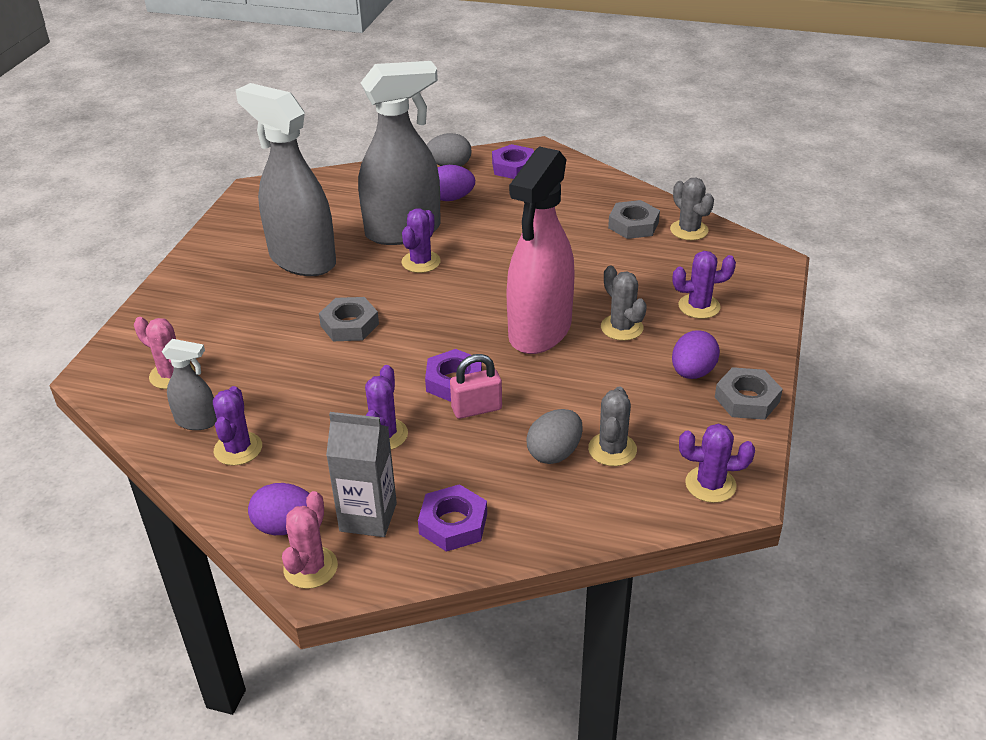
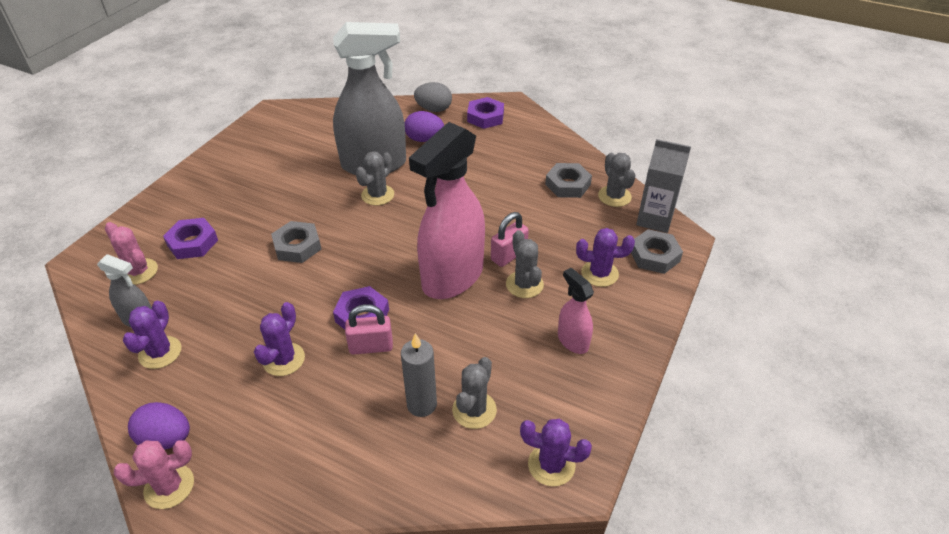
camera: 10 degrees right, 5 degrees up
grey spray bottle [236,83,336,276] -> none
pink cactus [282,491,338,589] -> pink cactus turned 45 degrees clockwise [114,440,194,509]
grey carton [326,412,397,537] -> grey carton moved to [636,139,691,233]
purple cactus [402,208,441,273] -> grey cactus [356,151,394,206]
purple nut [418,484,487,552] -> purple nut moved to [163,218,218,259]
grey egg [526,409,583,464] -> grey candle [401,333,437,417]
purple egg [672,330,720,379] -> pink spray bottle [558,268,594,354]
grey nut [715,367,783,420] -> grey nut moved to [631,229,683,274]
none -> pink padlock [491,212,529,267]

